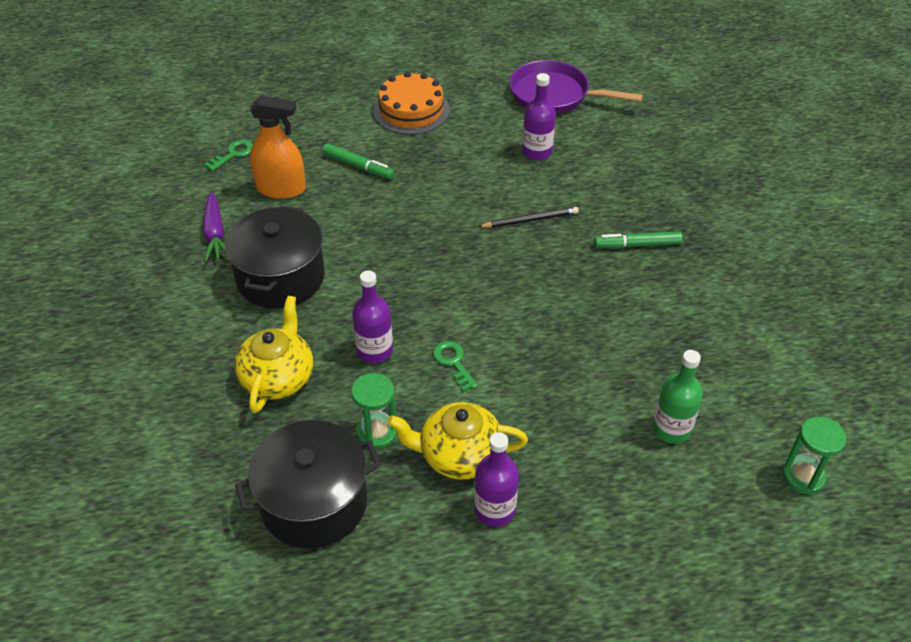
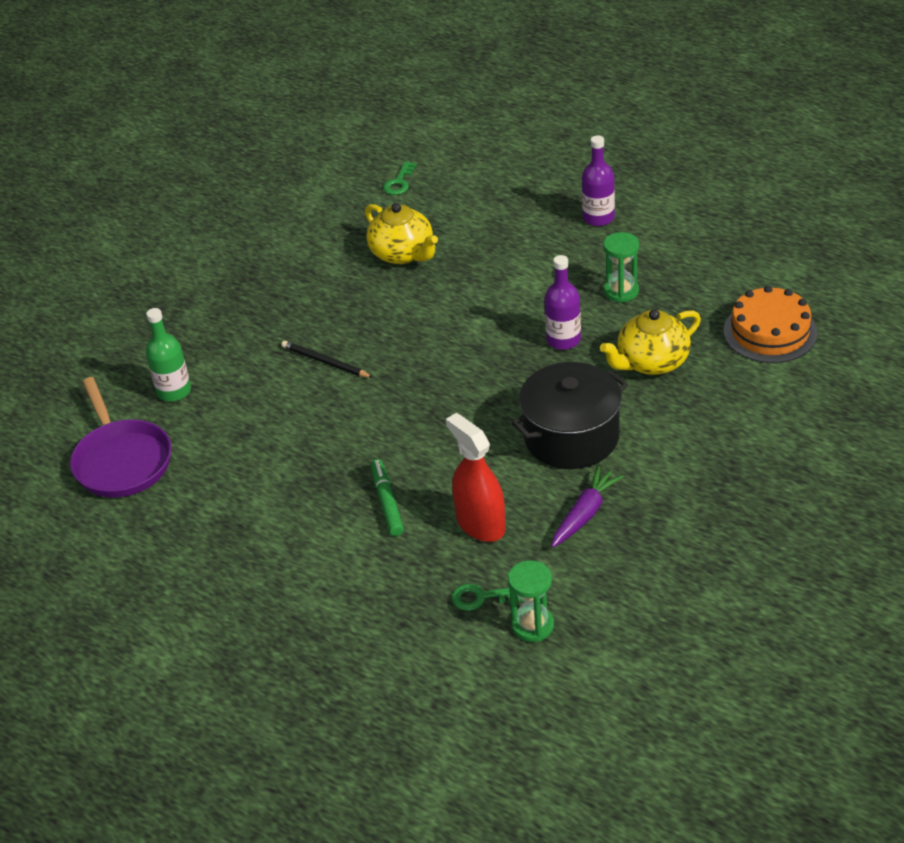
camera: 130 degrees left, 5 degrees down
black pot [235,420,381,549] -> none
orange spray bottle [250,96,306,199] -> red spray bottle [446,413,506,542]
orange cake [373,72,450,135] -> orange cake moved to [723,285,818,363]
yellow teapot [387,402,528,480] -> yellow teapot moved to [365,203,438,264]
green key [433,341,478,392] -> green key moved to [383,162,417,195]
purple bottle [522,73,556,161] -> none
green marker [594,231,683,248] -> none
green bottle [652,350,703,444] -> green bottle moved to [146,308,191,401]
green hourglass [782,417,846,495] -> green hourglass moved to [508,561,554,642]

